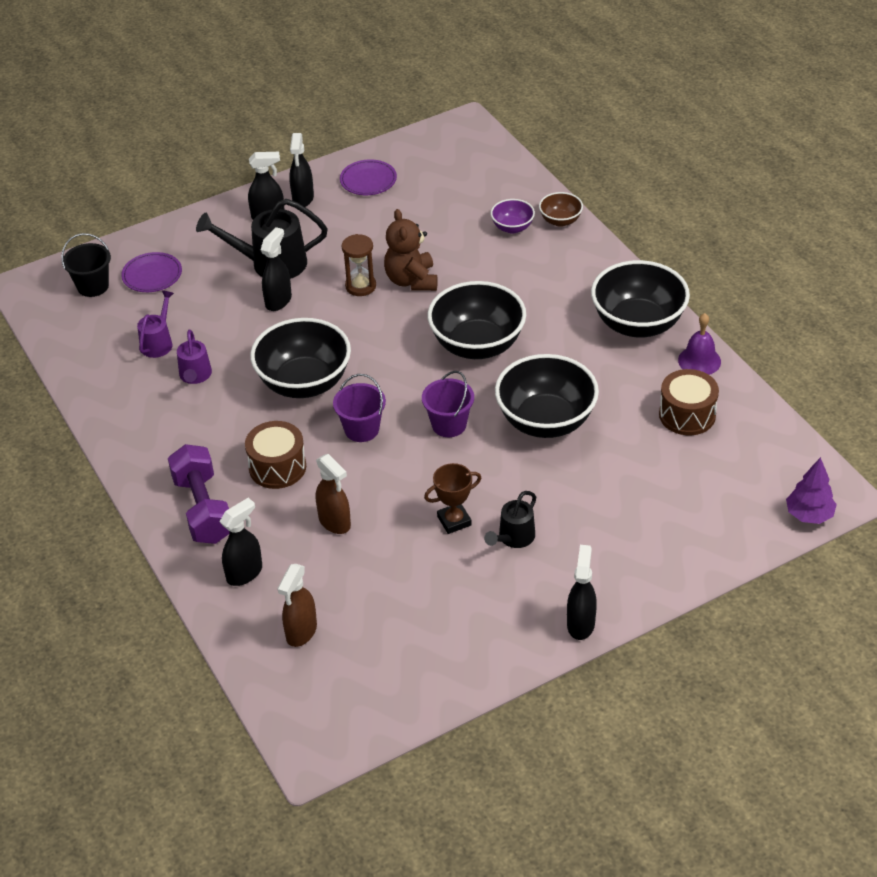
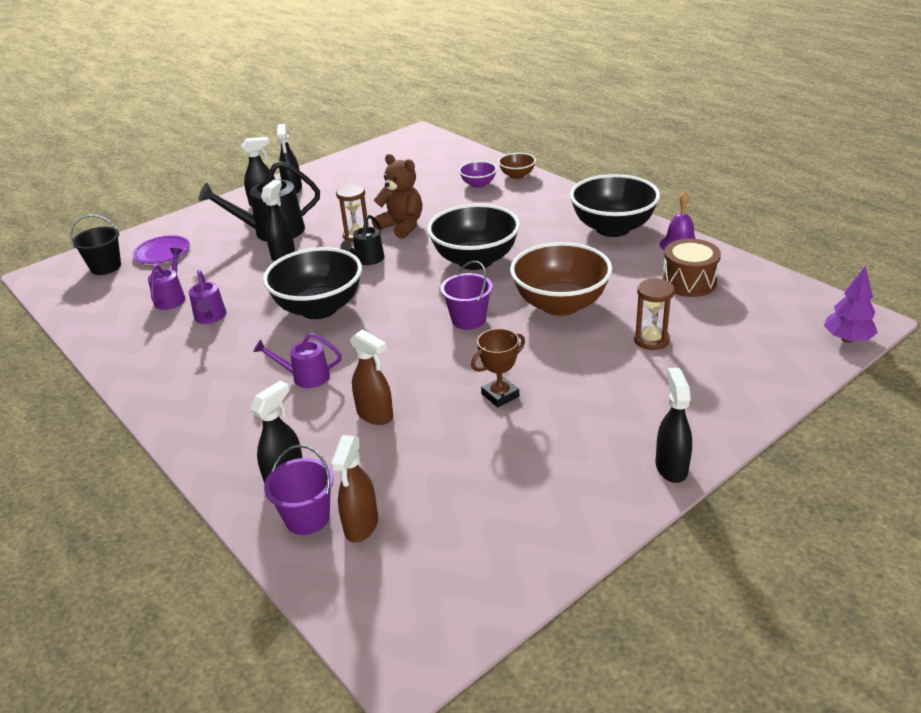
camera: 10 degrees left, 10 degrees down
purple dumbbell [168,444,229,544] -> none
brown drum [245,421,306,489] -> purple watering can [254,333,342,388]
purple bucket [333,374,386,442] -> purple bucket moved to [264,445,334,535]
purple plate [340,159,397,195] -> none
brown teddy bear [384,209,438,291] -> brown teddy bear turned 150 degrees clockwise [372,154,422,239]
black watering can [484,491,536,548] -> black watering can moved to [340,215,385,265]
black bowl [495,354,599,438] -> brown bowl [510,242,612,316]
none -> brown hourglass [634,278,674,350]

